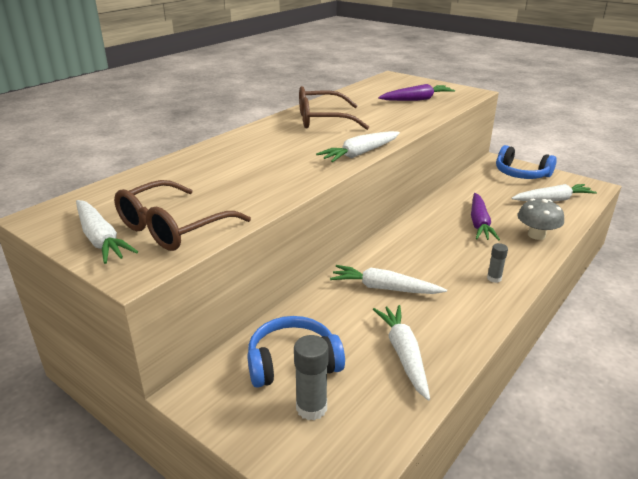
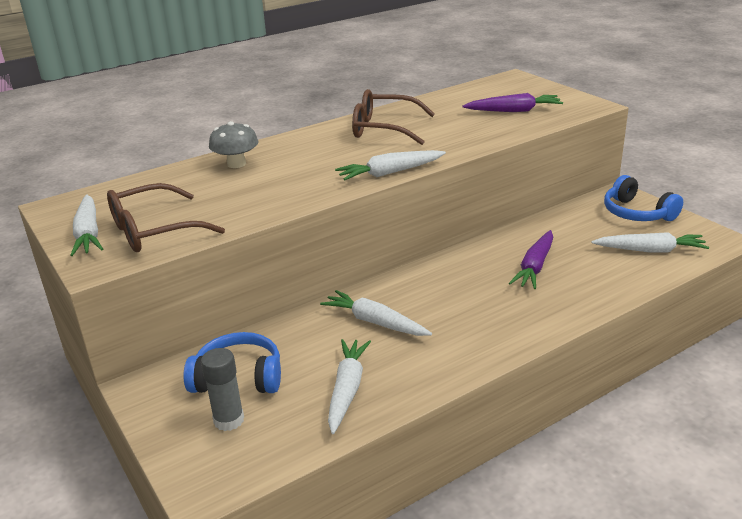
camera: 20 degrees right, 0 degrees up
grey glue stick [487,243,508,283] -> none
grey mushroom [517,199,564,240] -> grey mushroom moved to [209,121,259,168]

